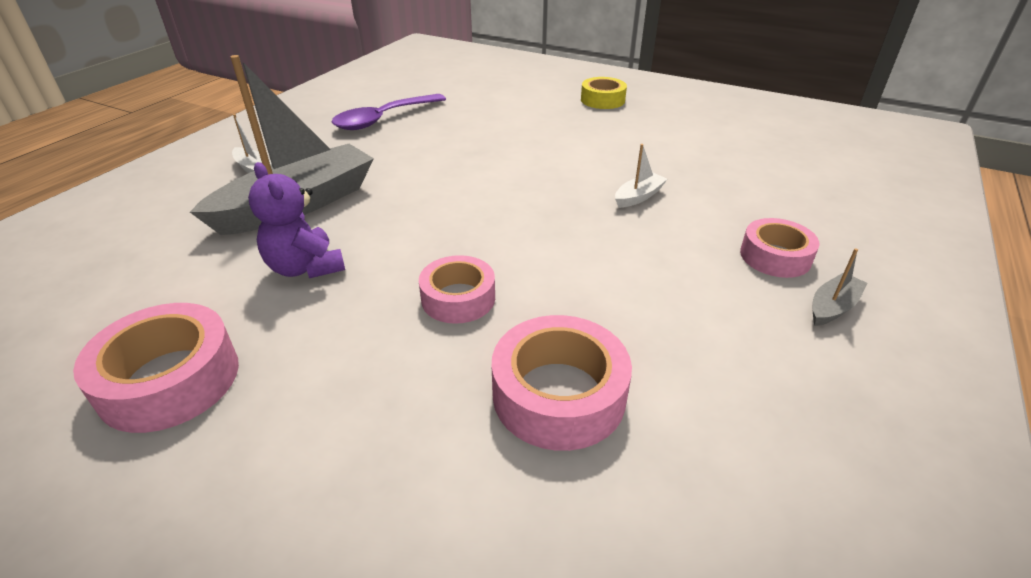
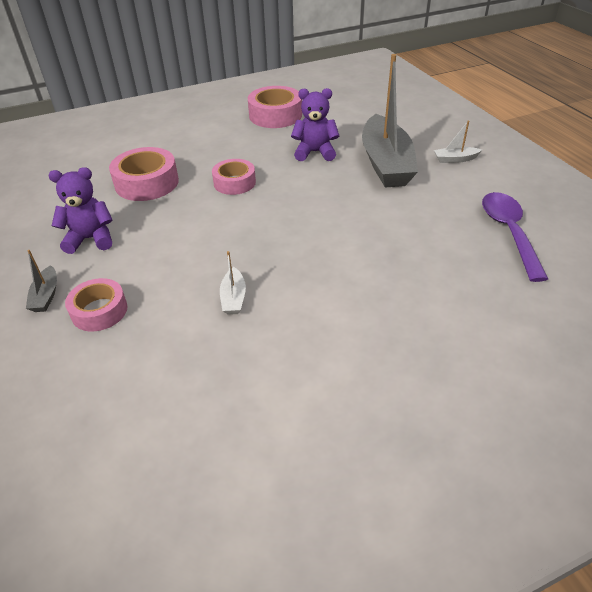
camera: 130 degrees right, 5 degrees up
yellow tape [581,77,627,109] -> none
none -> purple teddy bear [48,167,113,254]

